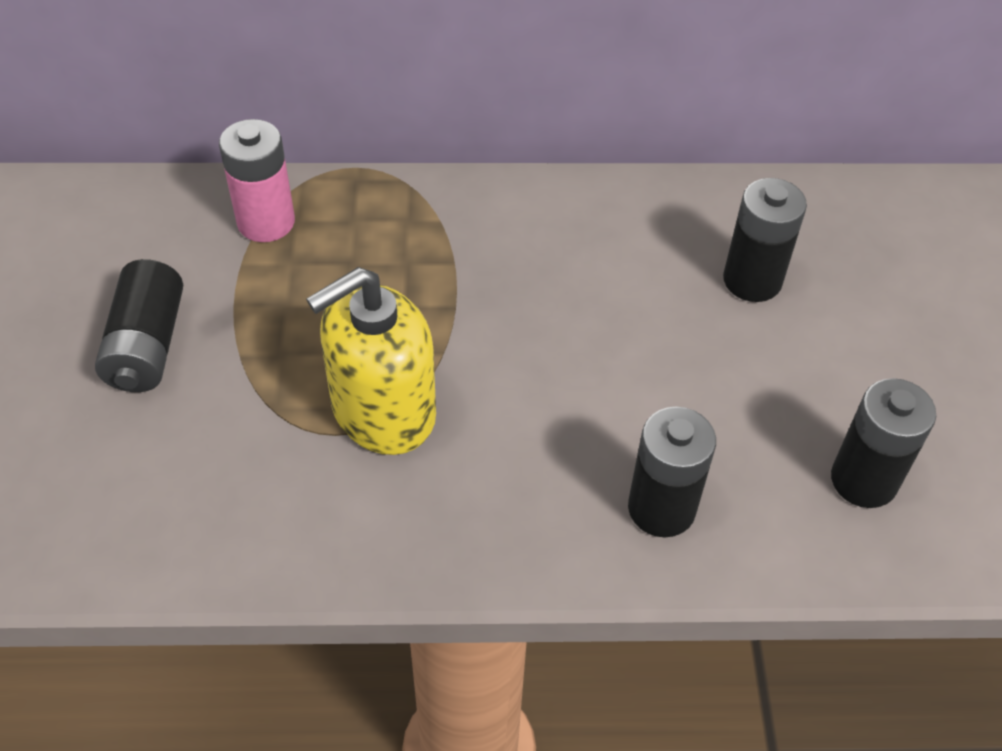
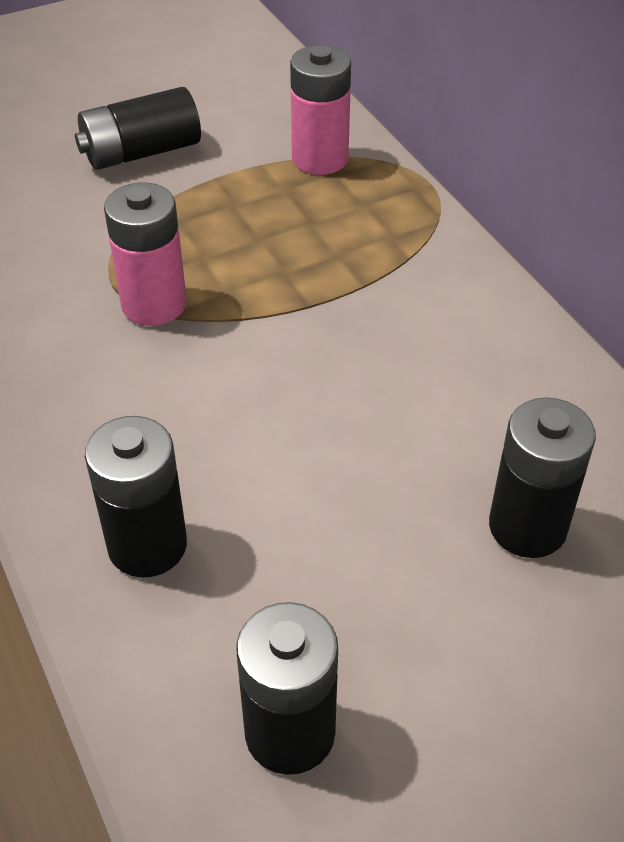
camera: 65 degrees right, 5 degrees down
yellow soap dispenser [306,267,436,455] -> pink battery [104,183,187,326]

